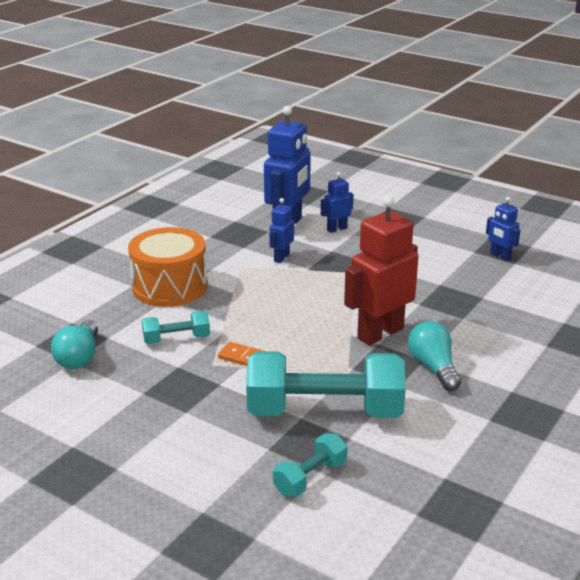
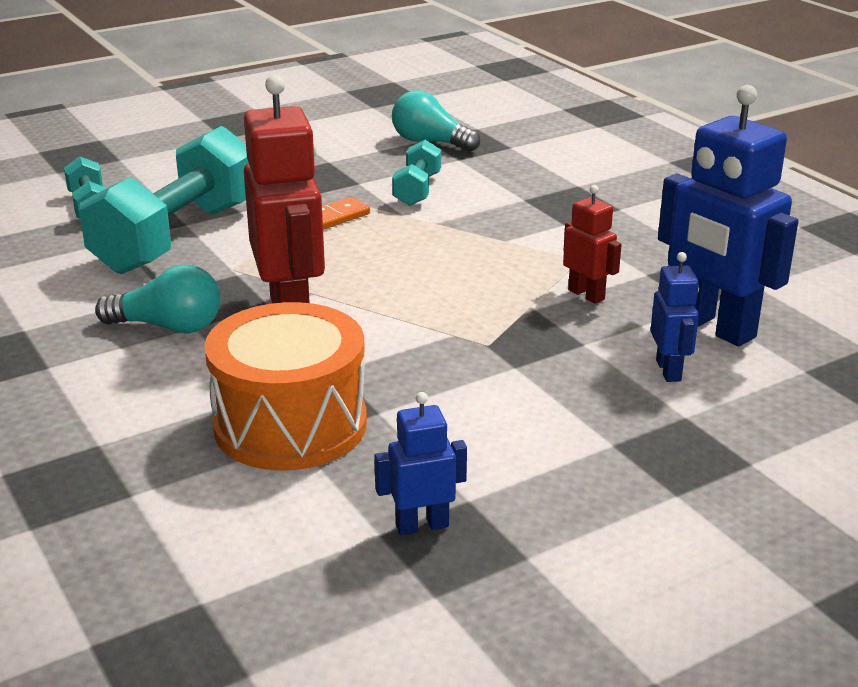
camera: 115 degrees right, 0 degrees up
orange drum [128,227,208,307] -> orange drum moved to [204,302,367,470]
blue robot [269,198,294,263] -> red robot [563,185,622,304]

